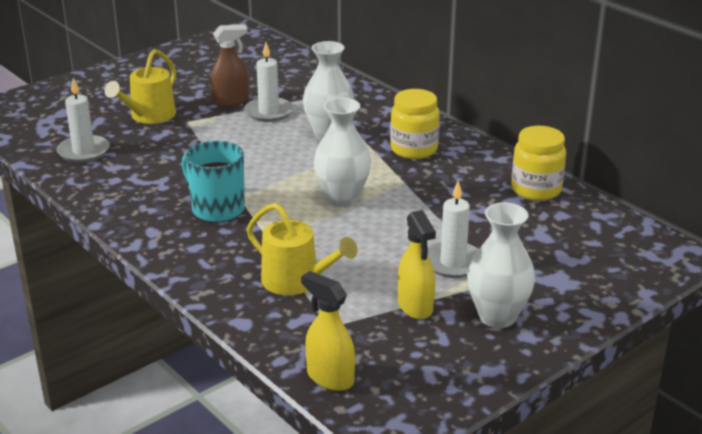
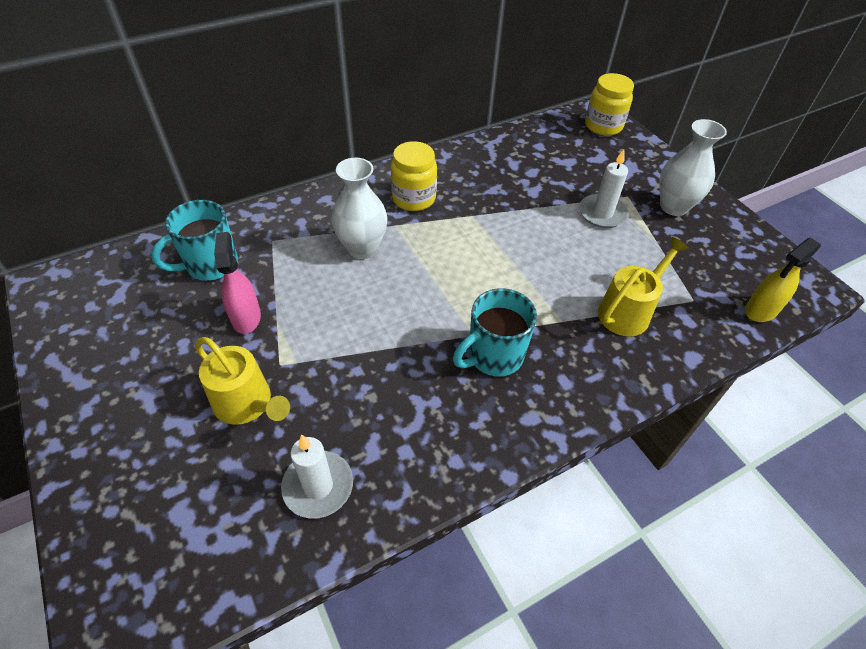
camera: 80 degrees left, 20 degrees up
brown spray bottle [210,24,249,107] -> pink spray bottle [214,232,261,334]
white candle [244,42,293,122] -> none
white vase [314,98,371,207] -> none
yellow spray bottle [398,210,436,320] -> none
yellow jar [511,126,566,201] -> yellow jar moved to [585,73,634,136]
none -> turquoise mug [151,200,238,281]

